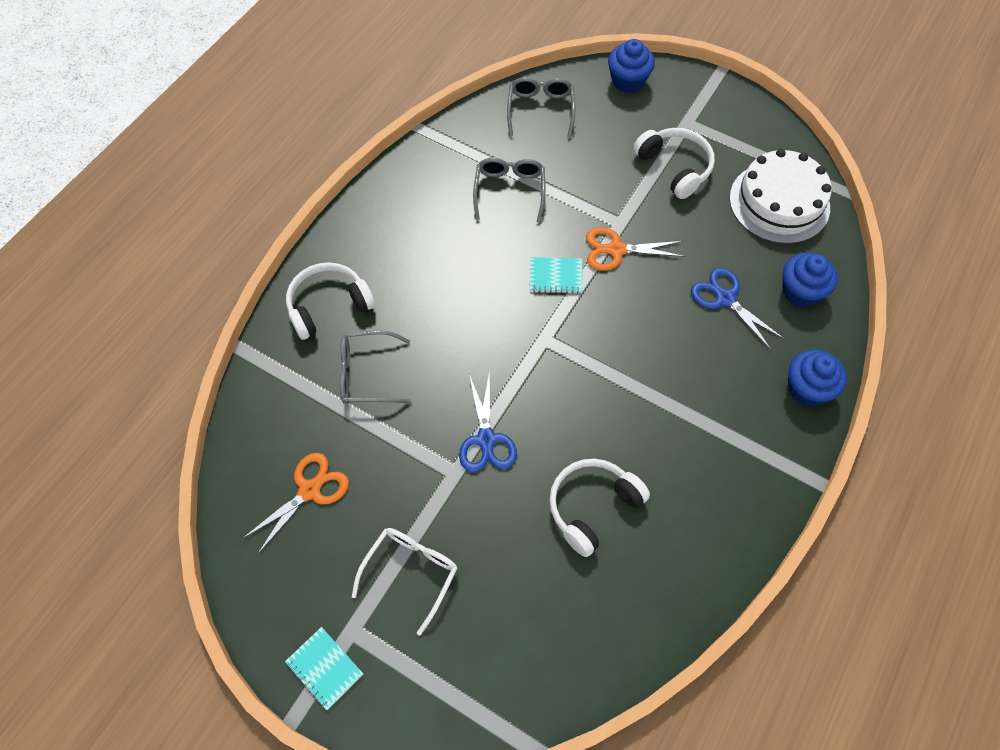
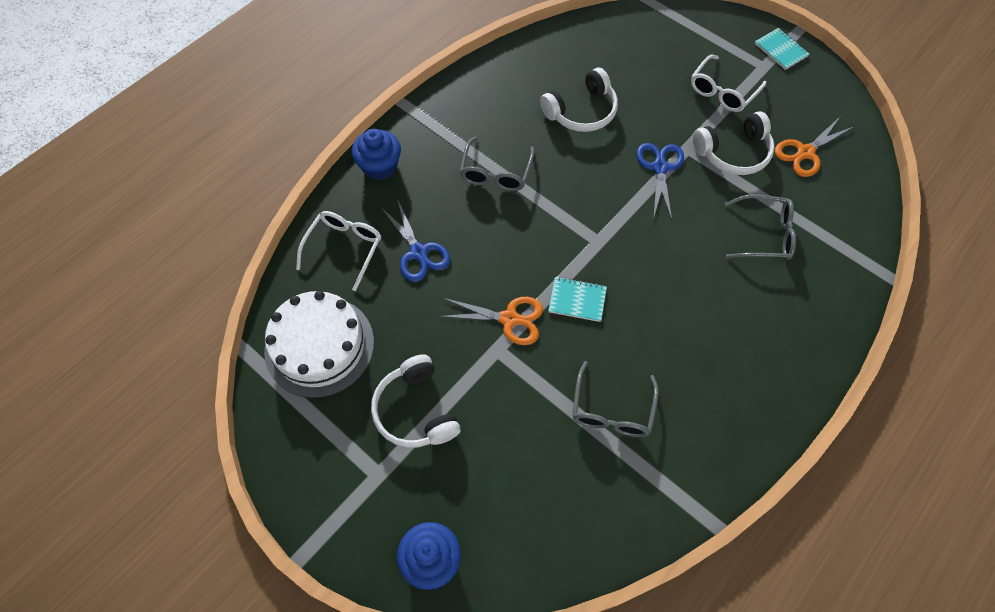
camera: 170 degrees left, 0 degrees up
white headphones [286,262,375,340] -> white headphones moved to [693,111,775,175]
grey glasses [507,77,575,138] -> grey glasses moved to [460,137,535,191]
blue cupcake [782,253,838,307] -> white glasses [296,211,381,291]

